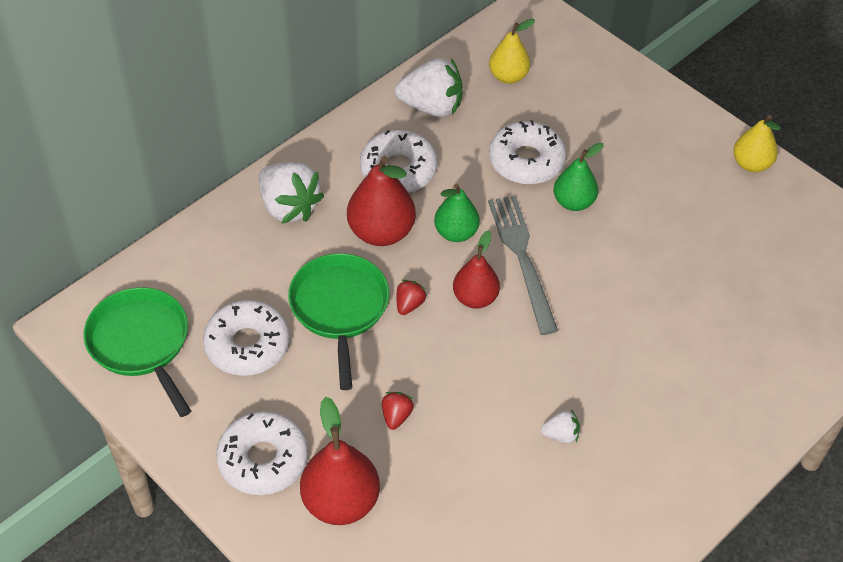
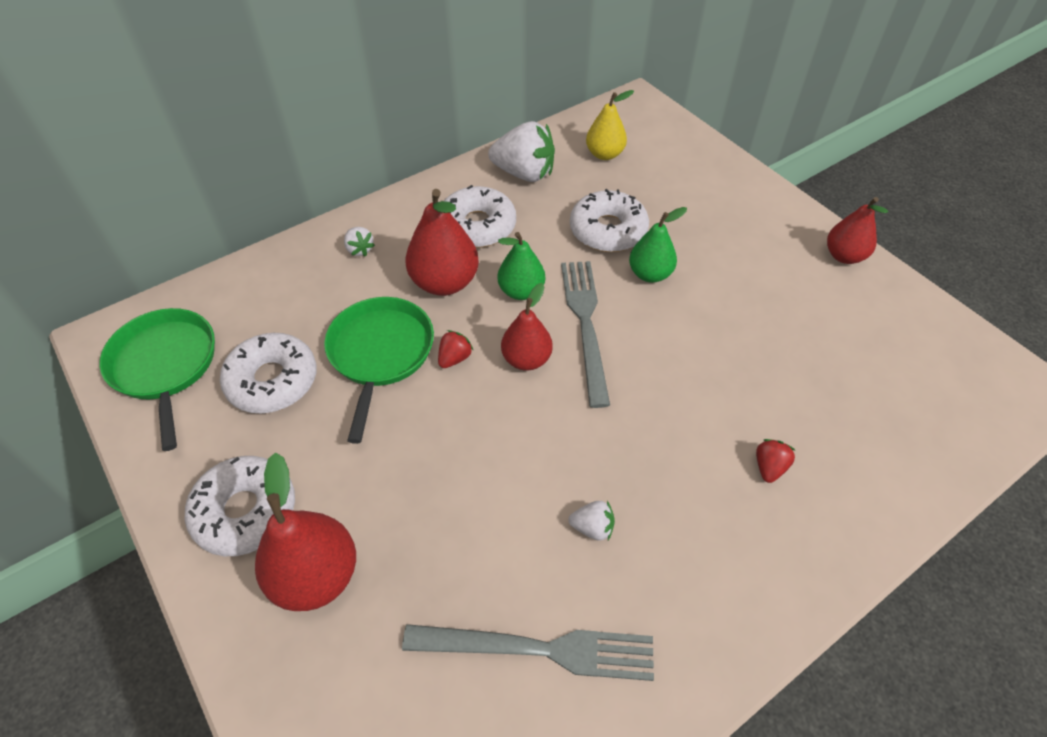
camera: 10 degrees right, 0 degrees up
white strawberry [258,162,324,224] -> white strawberry [344,227,375,257], size x0.47
red strawberry [382,392,414,430] -> red strawberry moved to [756,439,796,483]
yellow pear [733,115,781,172] -> red pear [827,197,888,264]
none -> grey fork [402,624,654,681]

